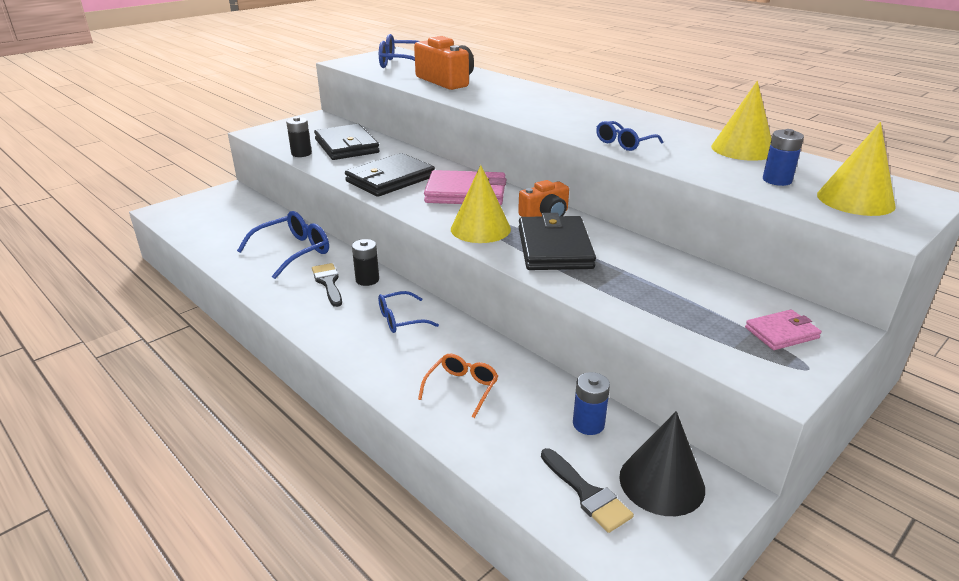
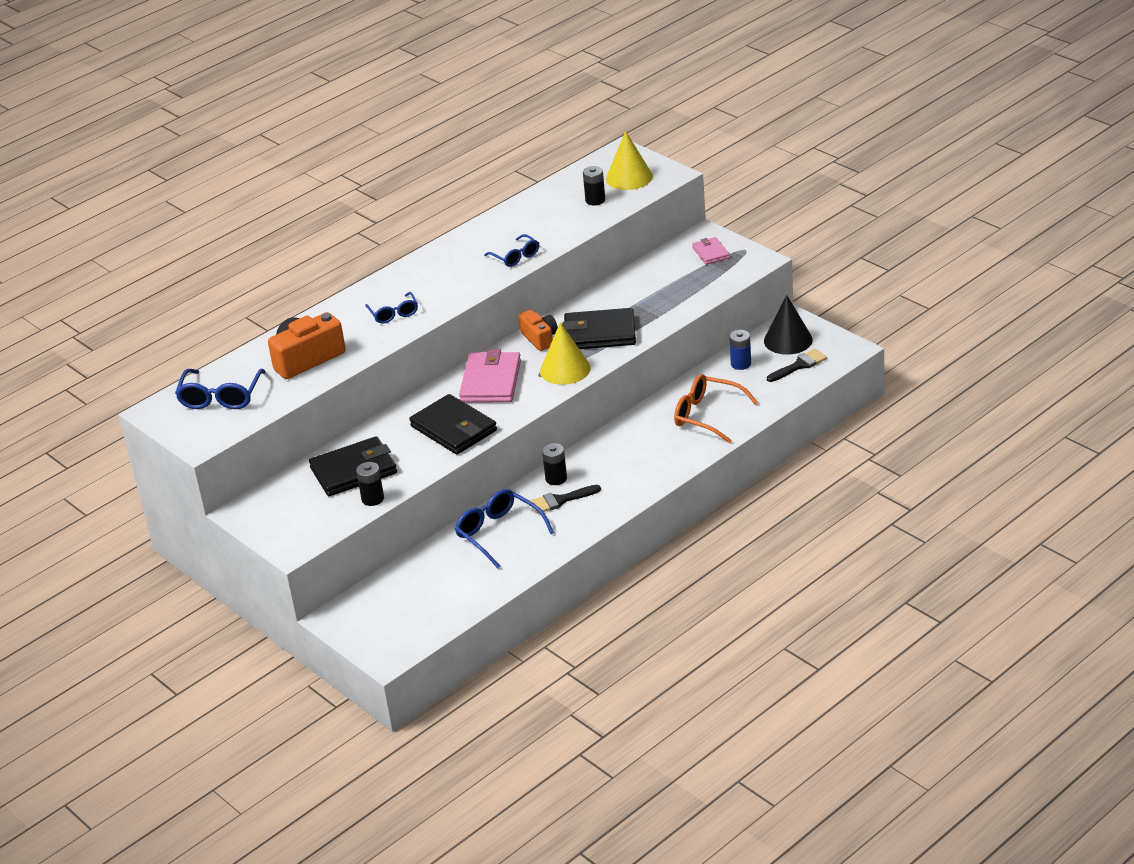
camera: 85 degrees left, 5 degrees up
blue glasses [378,291,439,333] -> blue glasses moved to [365,292,418,324]
orange glasses [418,354,498,418] -> orange glasses [674,374,758,443], size x1.60
yellow cone [711,81,771,161] -> none
blue battery [763,129,804,186] -> black battery [583,166,605,205]

